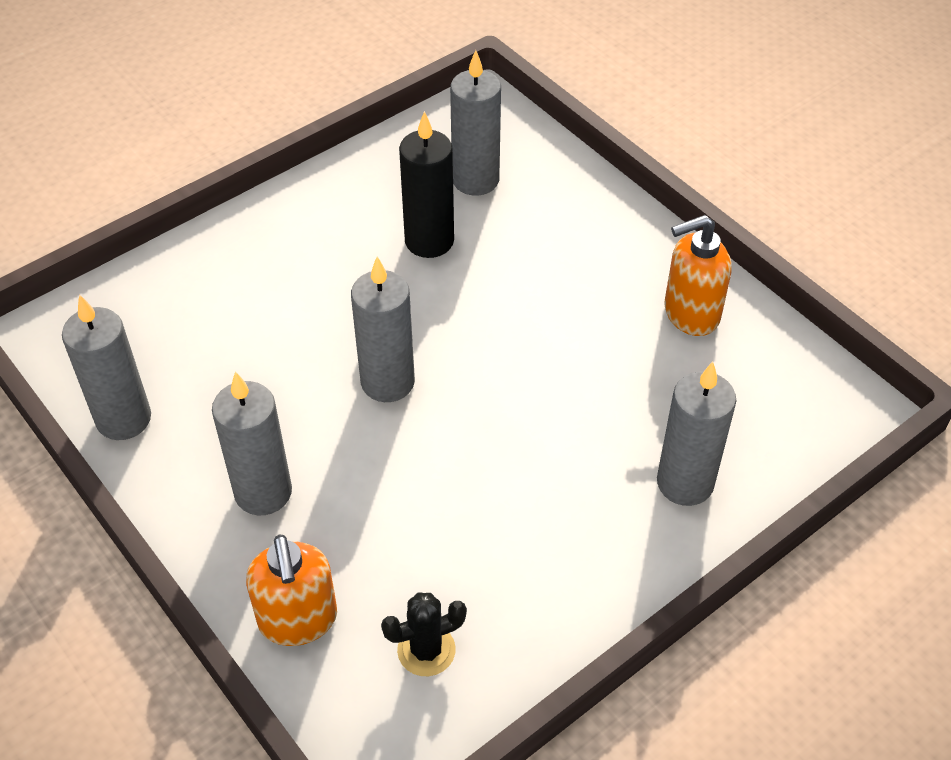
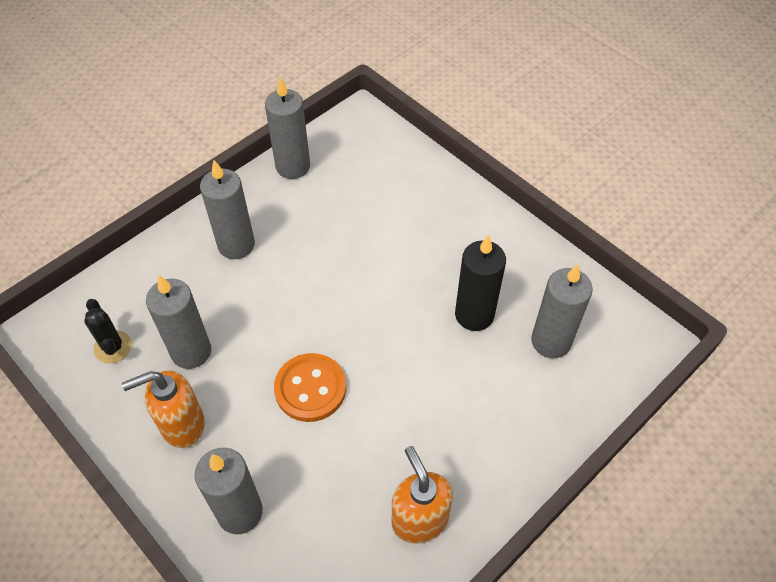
camera: 85 degrees right, 5 degrees up
orange soap dispenser [246,535,337,646] -> orange soap dispenser moved to [122,371,205,448]
grey candle [351,256,415,402] -> grey candle moved to [146,275,211,369]
none -> orange button [274,353,346,422]

